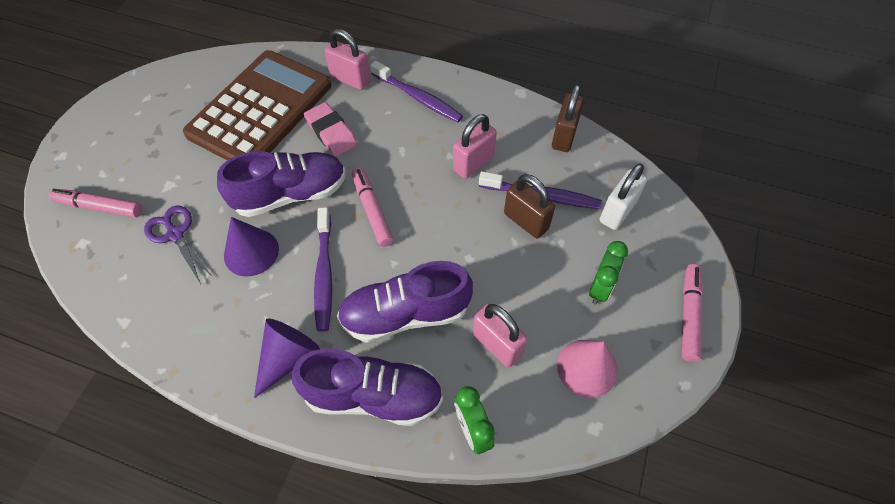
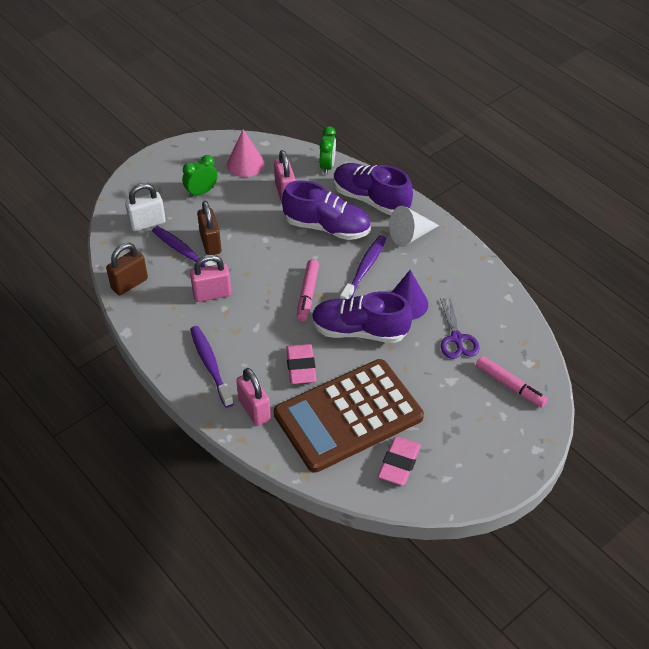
camera: 150 degrees left, 10 degrees down
purple cone [254,319,320,398] -> white cone [389,206,439,247]
pink marker [682,264,703,362] -> none
none -> pink eraser [378,437,421,486]

